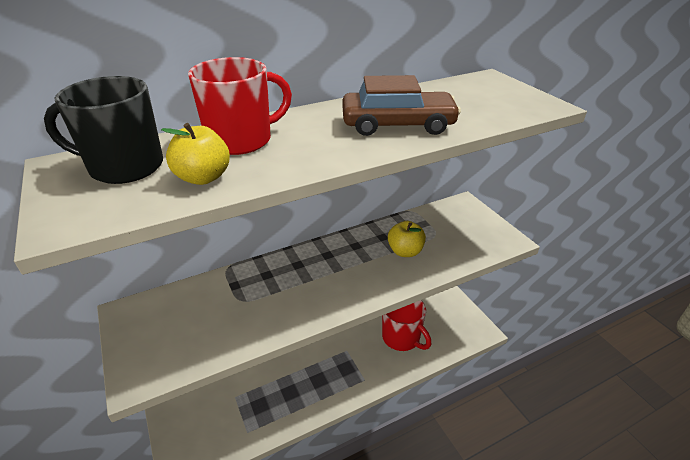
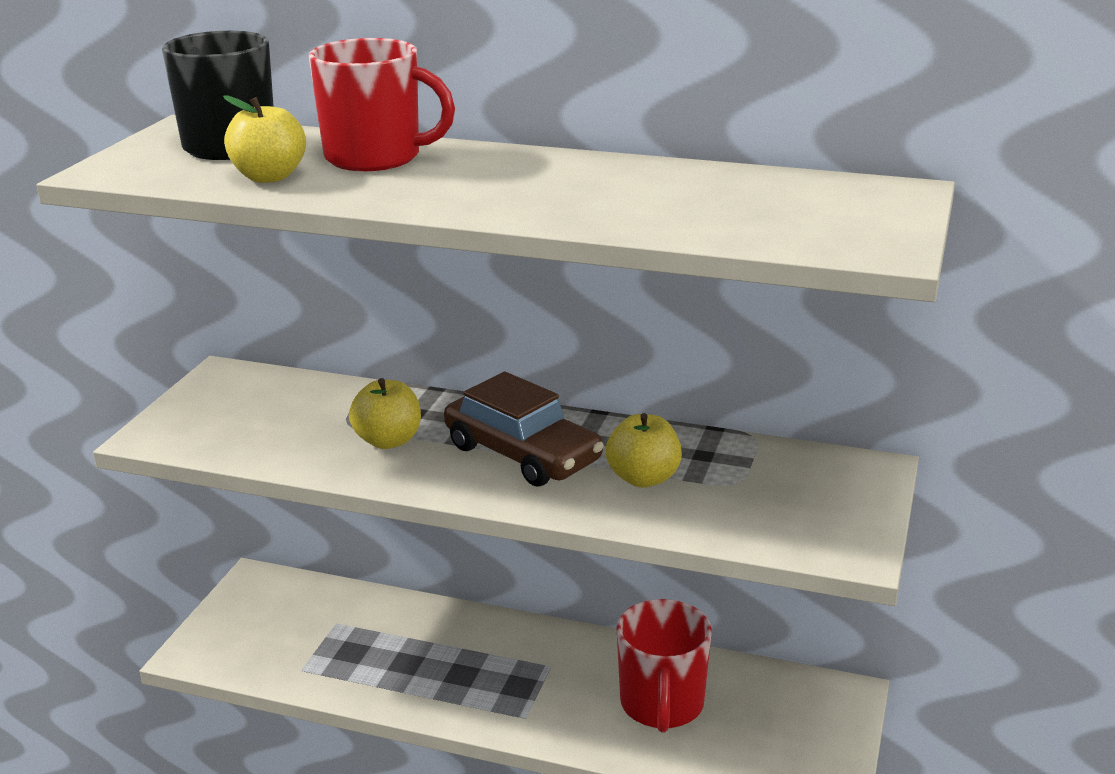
camera: 45 degrees right, 10 degrees down
brown car [342,75,461,136] -> brown car moved to [444,371,604,486]
none -> yellow apple [349,378,421,449]

